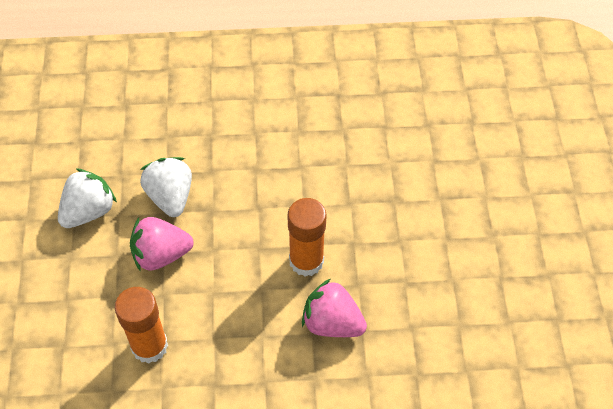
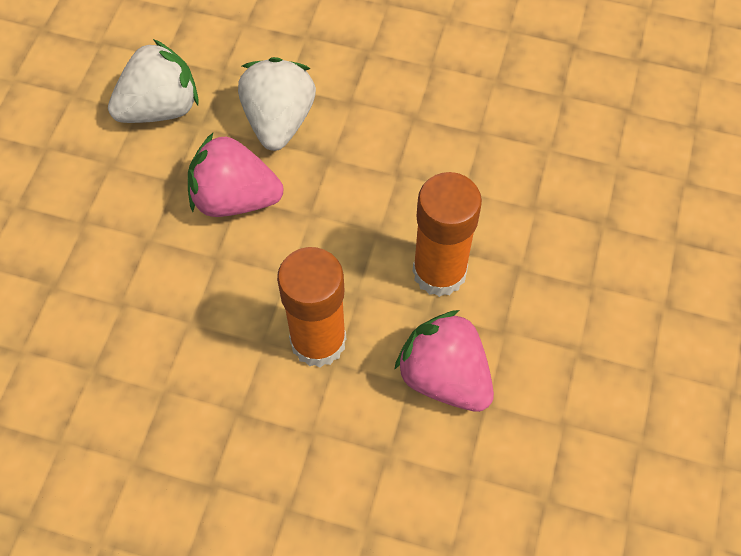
camera: 20 degrees right, 5 degrees up
orange glue stick [115,287,168,363] -> orange glue stick moved to [277,247,346,367]

